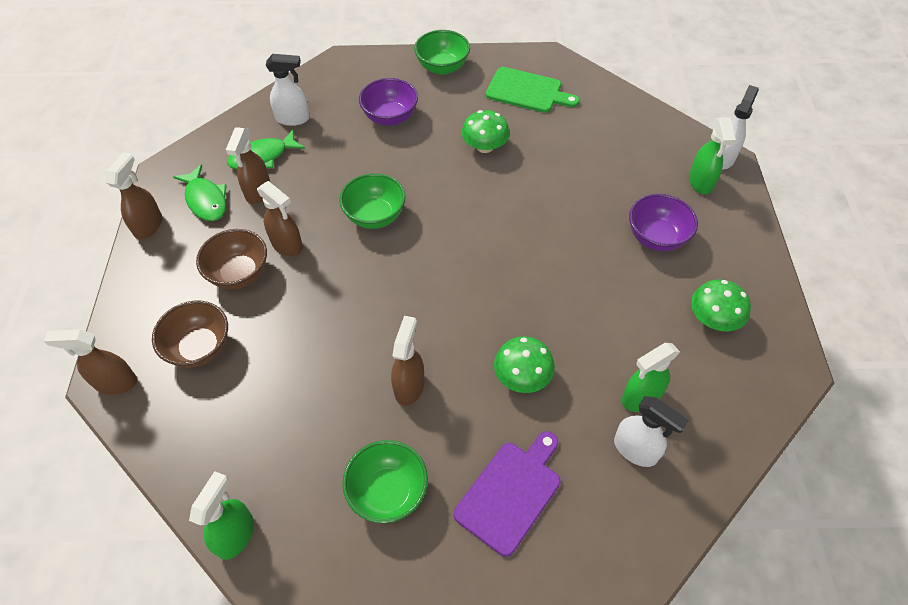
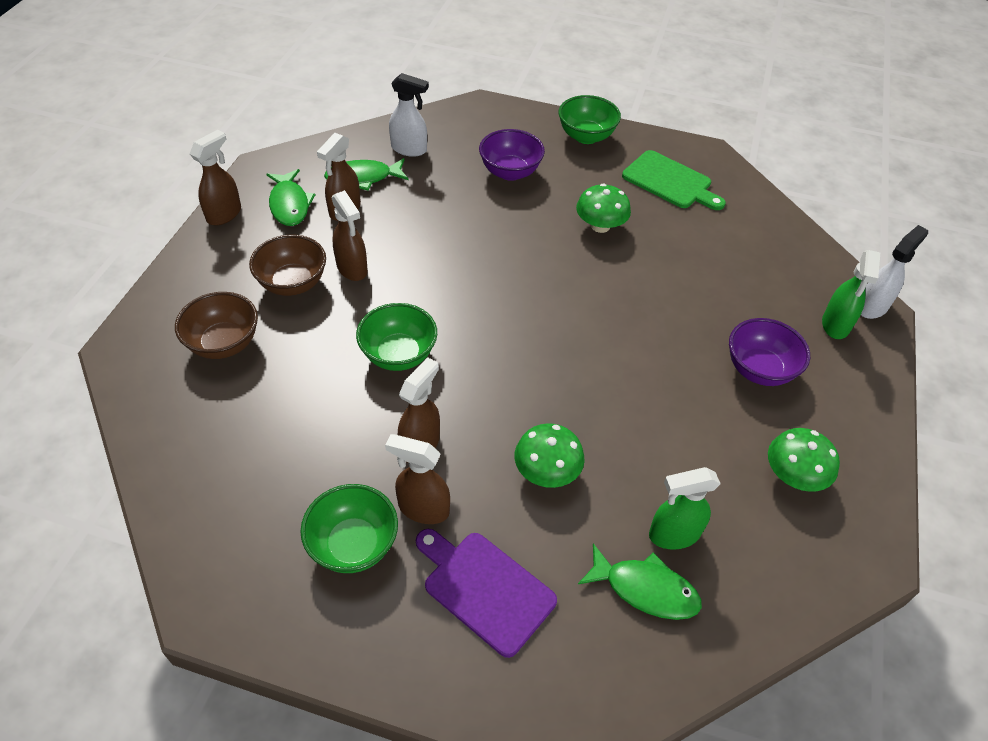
camera: 15 degrees right, 5 degrees down
brown spray bottle [44,329,137,395] -> brown spray bottle moved to [385,434,450,524]
green spray bottle [189,471,254,560] -> none
green bowl [339,173,406,229] -> green bowl moved to [356,303,437,371]
purple cutting board [454,431,560,557] -> purple cutting board turned 105 degrees counterclockwise [416,529,557,658]
white spray bottle [614,396,689,467] -> green fish [578,543,702,620]

